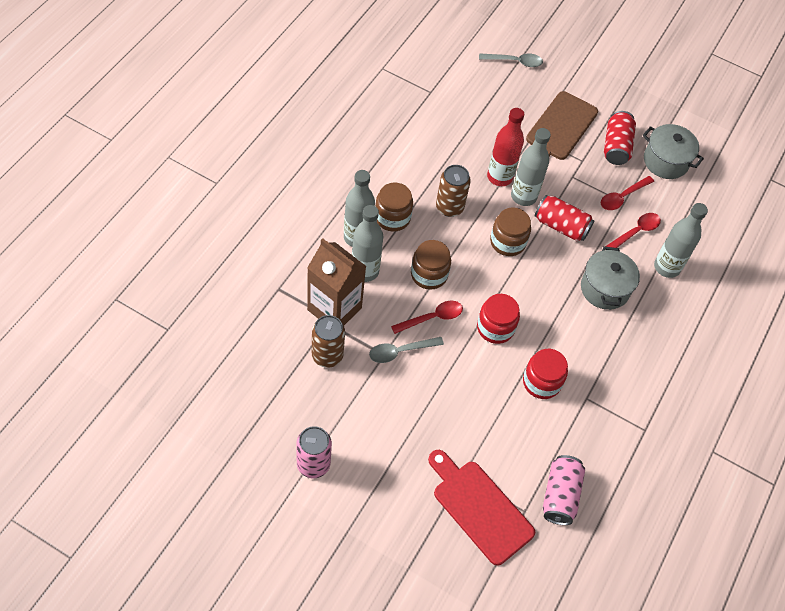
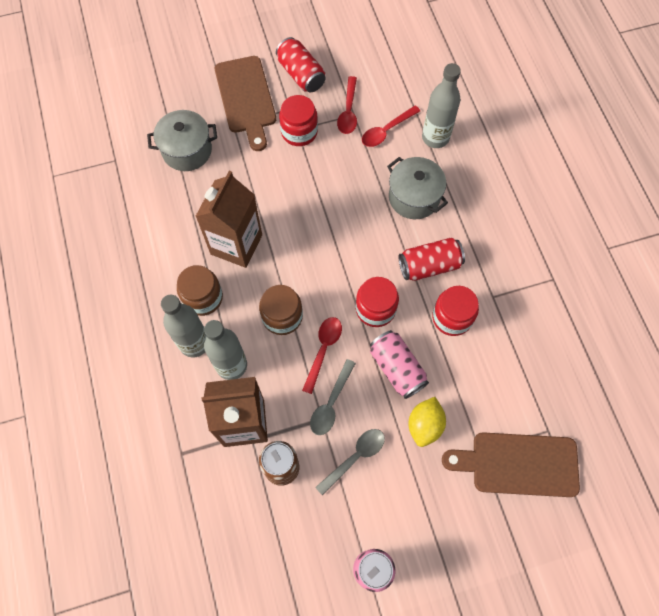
camera: 40 degrees left, 10 degrees up
red cutting board [428,450,535,566] -> brown cutting board [442,432,580,497]
brown can [436,165,471,217] -> brown carton [195,171,262,268]
grey spoon [479,53,543,67] -> grey spoon moved to [315,429,385,496]
red bottle [487,108,524,186] -> none
brown jar [490,207,531,256] -> none
grey bottle [511,128,551,206] -> none
red can [535,195,594,241] -> red can moved to [398,238,465,281]
pink can [543,455,585,525] -> pink can moved to [370,330,429,399]
red spoon [605,213,661,248] -> red spoon turned 135 degrees counterclockwise [362,105,420,147]
grey pot [643,124,704,179] -> grey pot moved to [147,110,217,171]
none -> red jar [279,95,318,146]
none -> yellow lemon [408,397,446,447]

